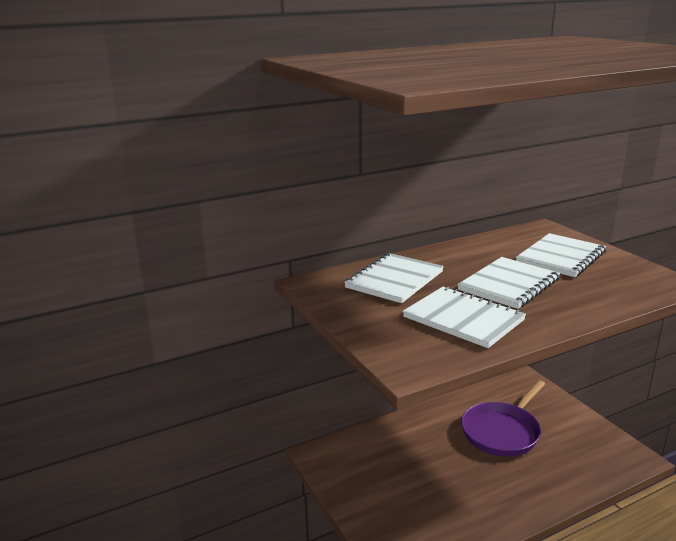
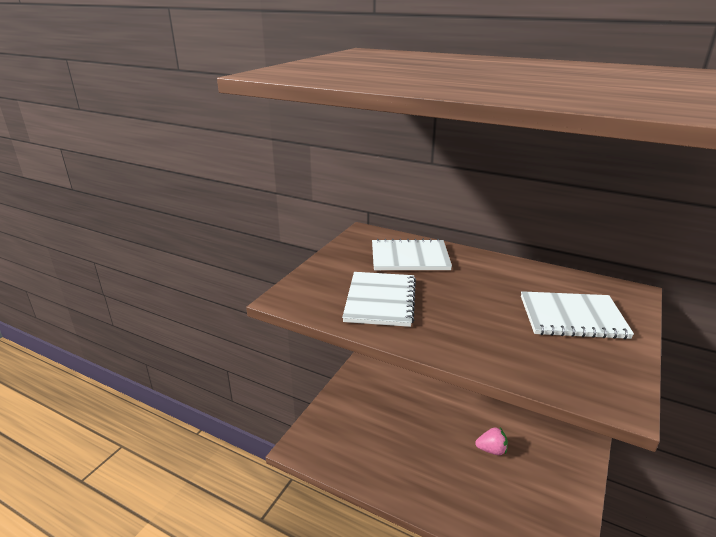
camera: 55 degrees right, 5 degrees up
white notebook [457,257,560,309] -> none
purple pan [461,380,545,457] -> pink strawberry [475,427,508,455]

